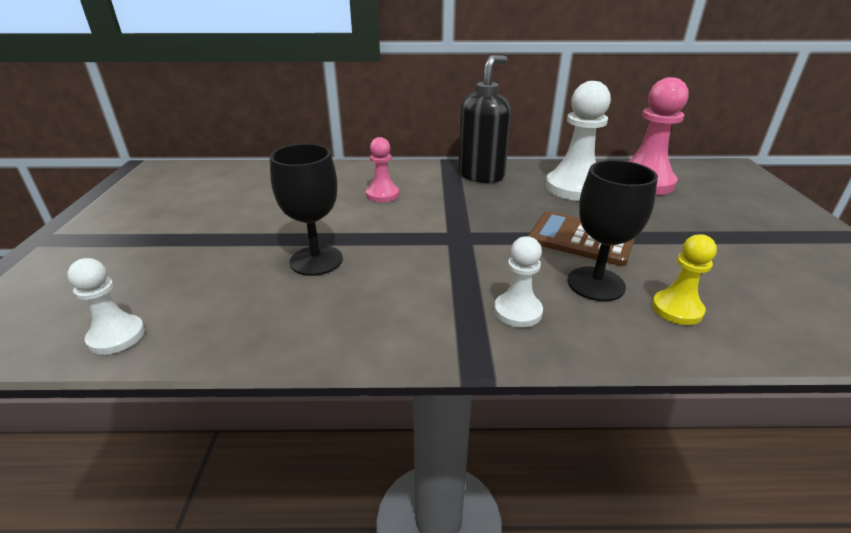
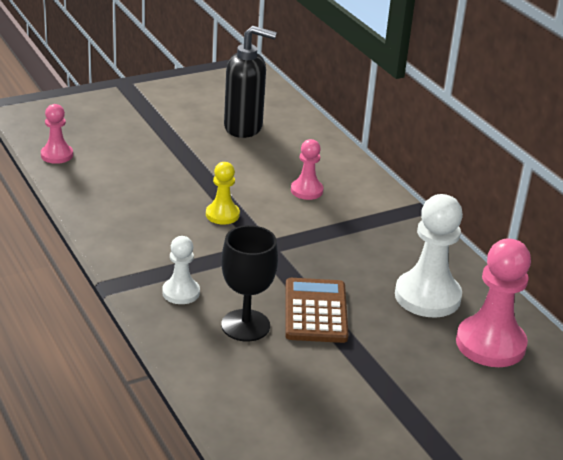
camera: 60 degrees right, 0 degrees up
white pawn [67,258,145,355] -> pink pawn [41,104,73,164]
black goblet [270,144,343,276] -> none
black soap dispenser [458,55,511,183] -> black soap dispenser moved to [224,26,277,138]
yellow pawn [652,234,717,325] -> yellow pawn moved to [206,162,240,224]

